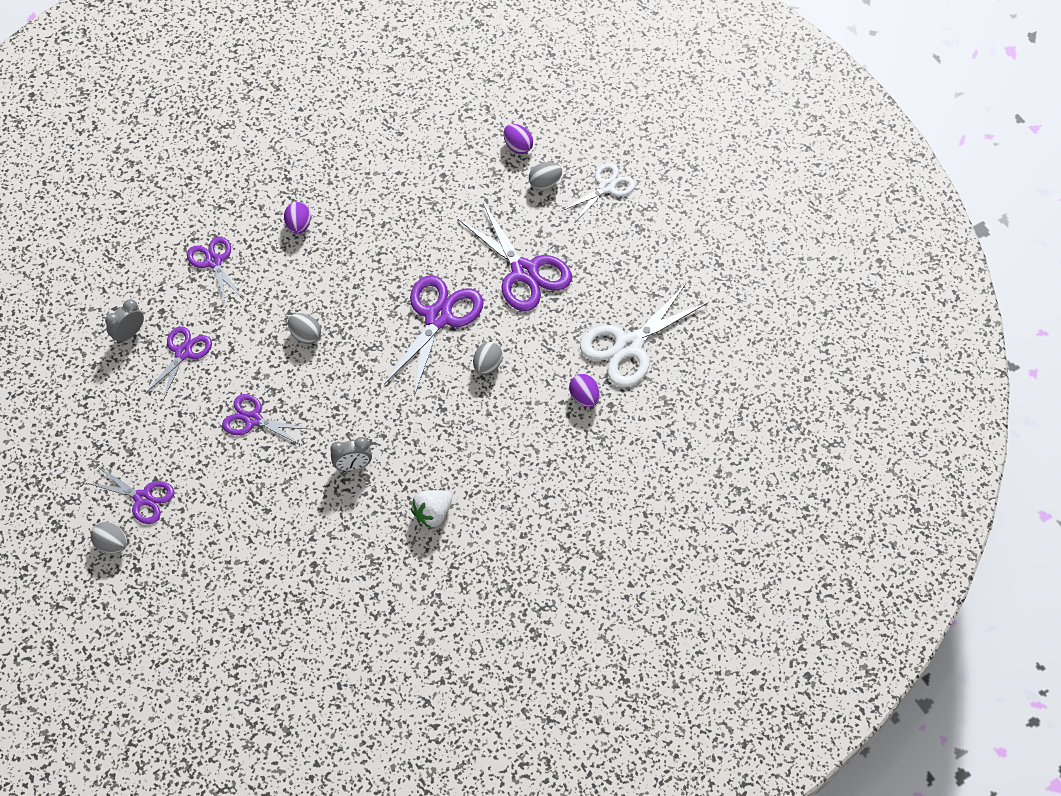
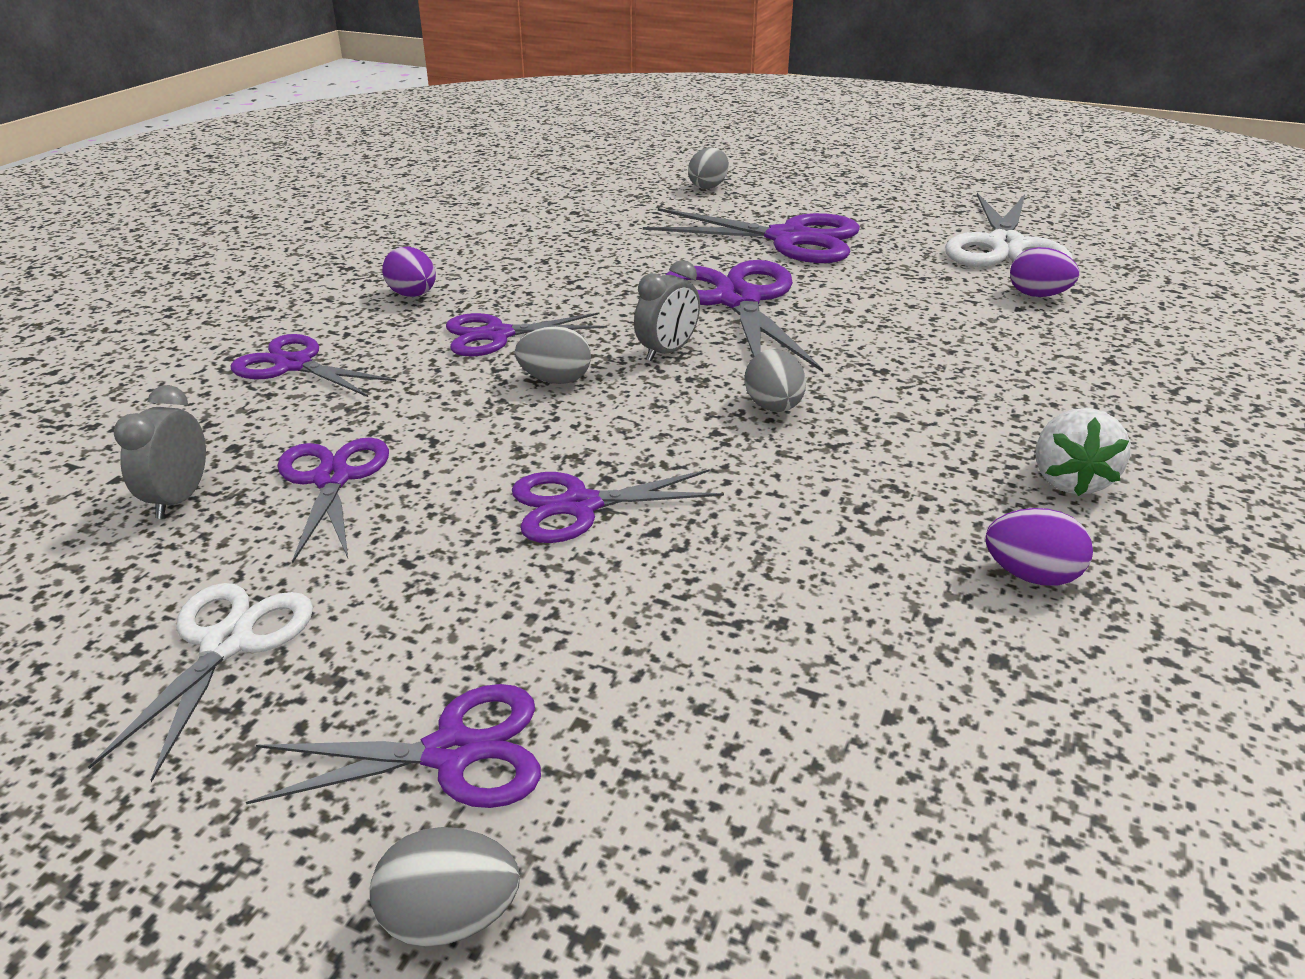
camera: 35 degrees left, 25 degrees down
grey clock [330,437,372,471] -> grey clock moved to [634,260,700,361]
grey egg [473,342,503,375] -> grey egg moved to [745,349,806,412]
purple egg [504,124,533,154] -> purple egg moved to [985,508,1093,585]
white scissors [562,163,635,222] -> white scissors moved to [88,583,313,783]
none -> purple scissors [446,312,607,356]

